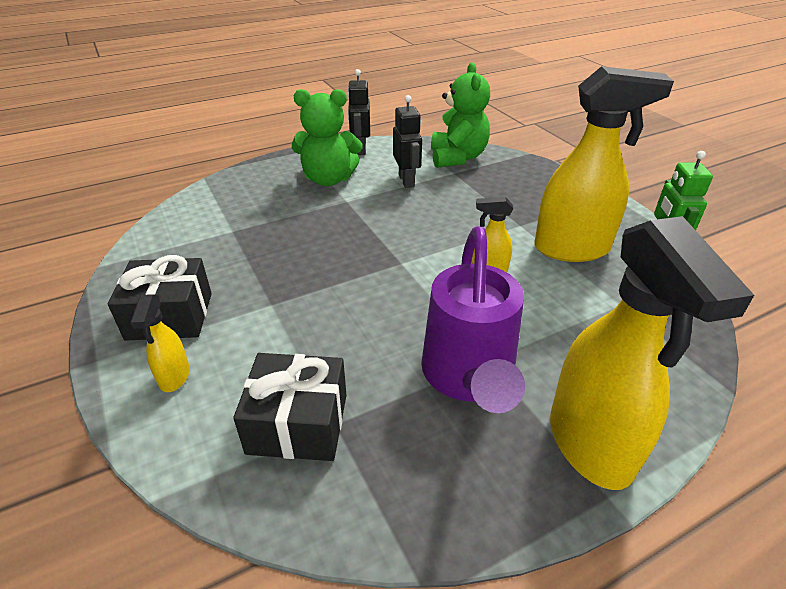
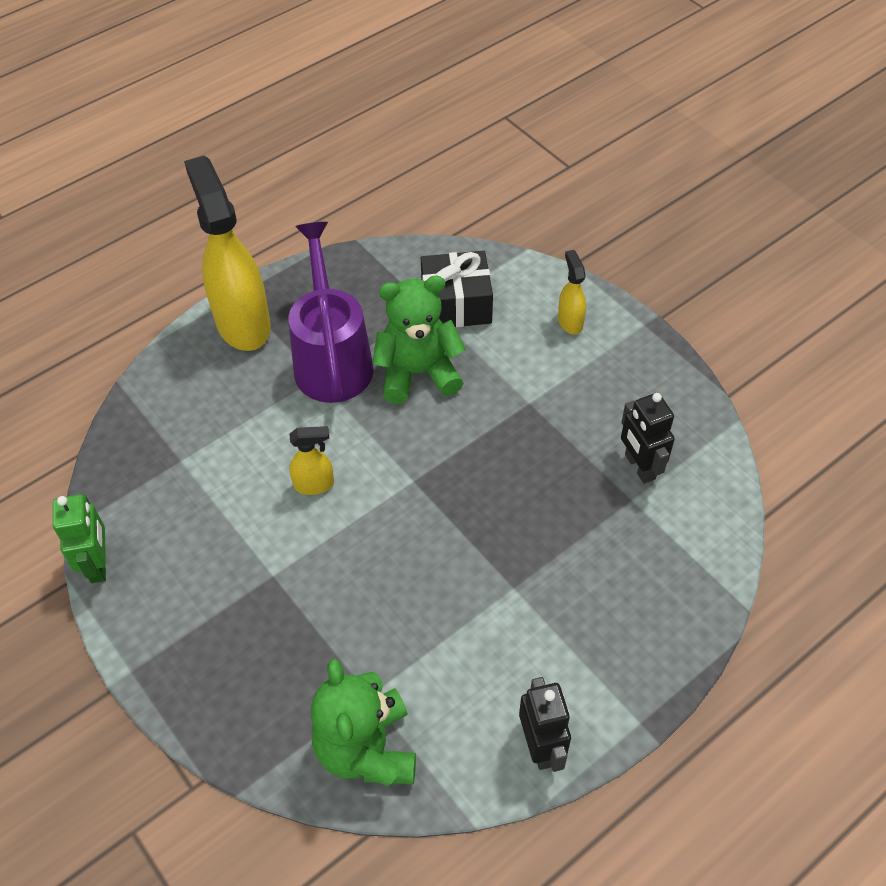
camera: 170 degrees right, 15 degrees up
black gift [108,255,212,341] -> none
green teddy bear [292,89,362,186] -> green teddy bear moved to [372,276,466,404]
black robot [393,95,422,188] -> black robot moved to [621,393,675,484]
yellow spray bottle [534,66,674,262] -> none

